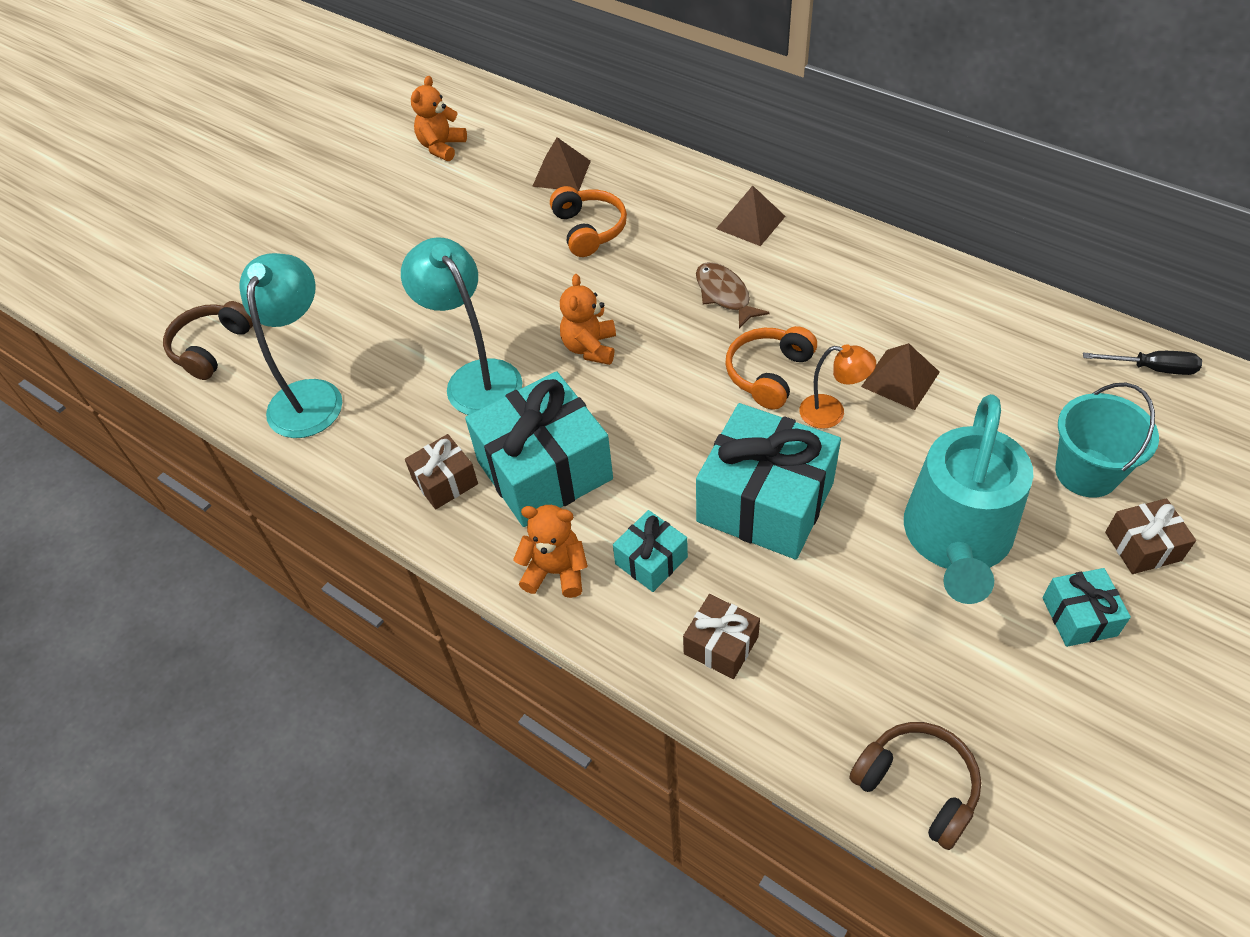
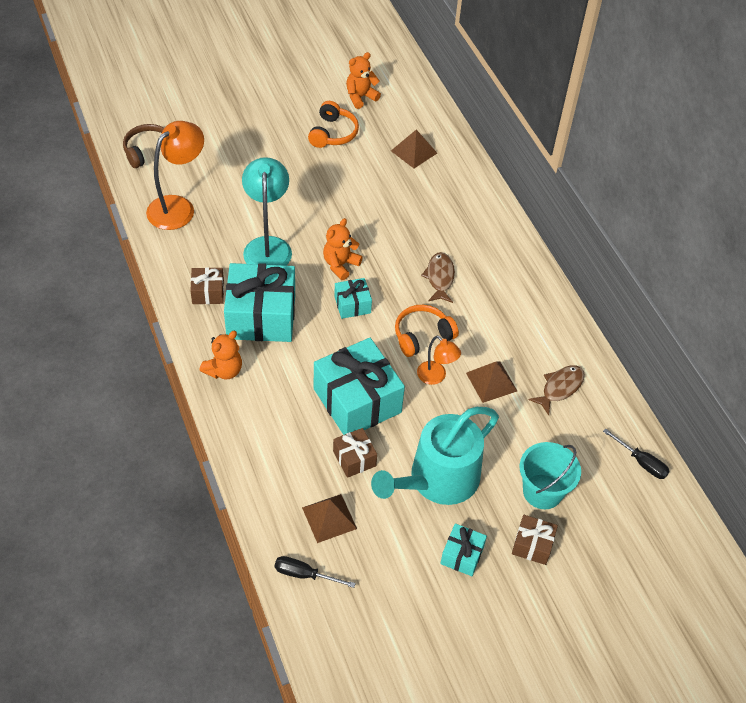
camera: 25 degrees right, 0 degrees up
turquoise lamp [239,253,342,438] -> orange lamp [146,121,204,230]
orange teddy bear [513,505,588,598] -> orange teddy bear turned 90 degrees clockwise [199,331,242,379]
orange headphones [550,186,627,257] -> orange headphones moved to [308,101,359,148]
turquoise gift [613,510,688,592] -> turquoise gift moved to [334,278,372,319]
brown gift [683,594,760,679] -> brown gift moved to [333,428,377,478]
brown pyramid [716,186,786,246] -> brown pyramid moved to [302,494,357,543]
brown headphones [849,722,981,850] -> black screwdriver [275,556,356,588]
none -> brown fish [528,365,585,415]

